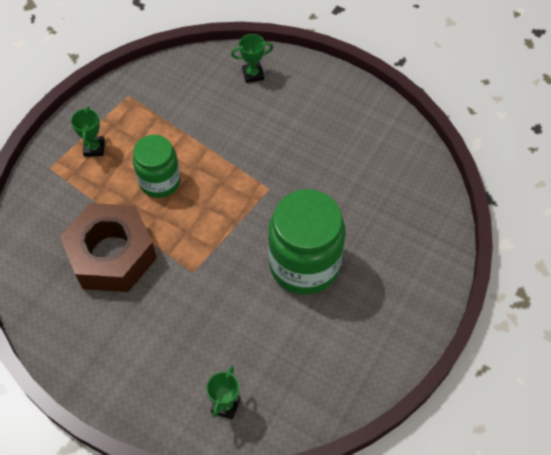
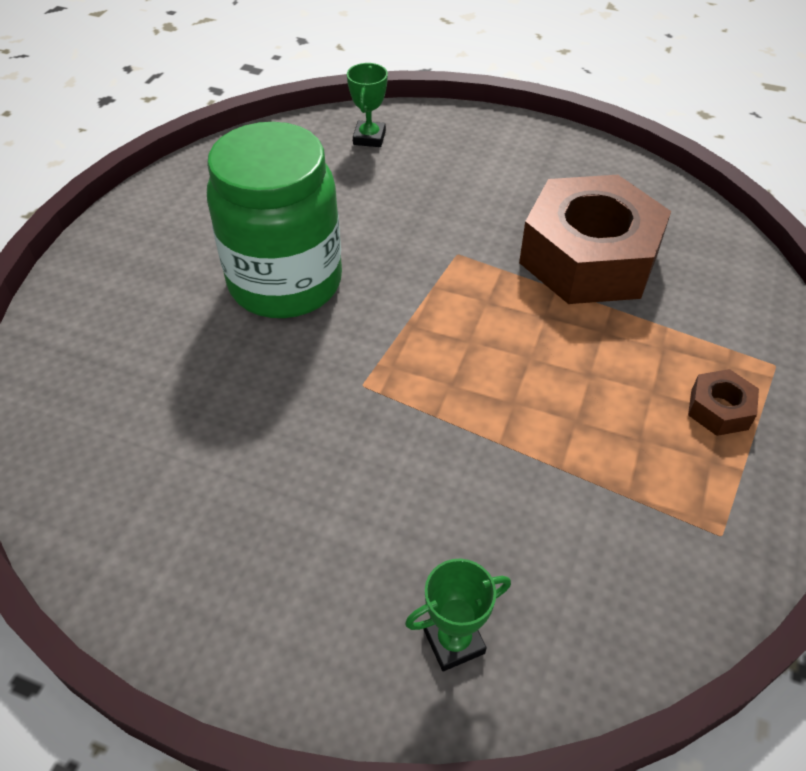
camera: 170 degrees right, 10 degrees down
green trophy [71,106,105,157] -> brown nut [688,369,759,436]
green jar [133,135,181,198] -> none

